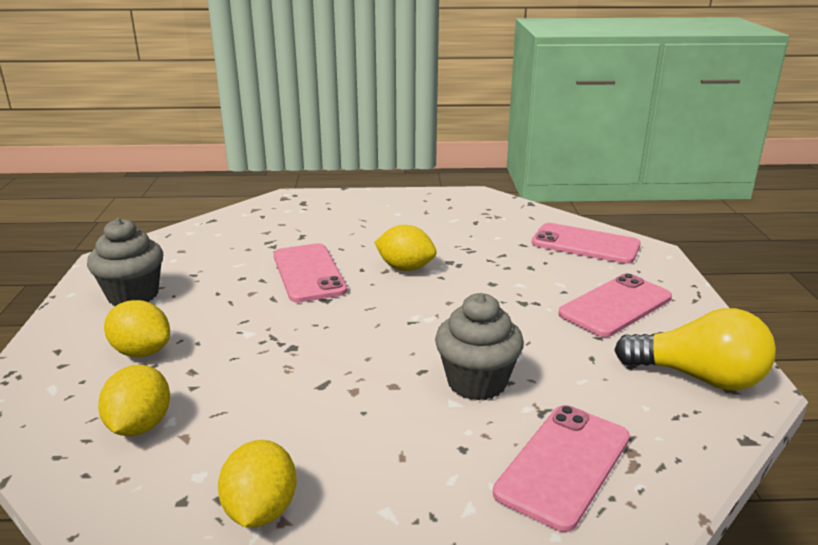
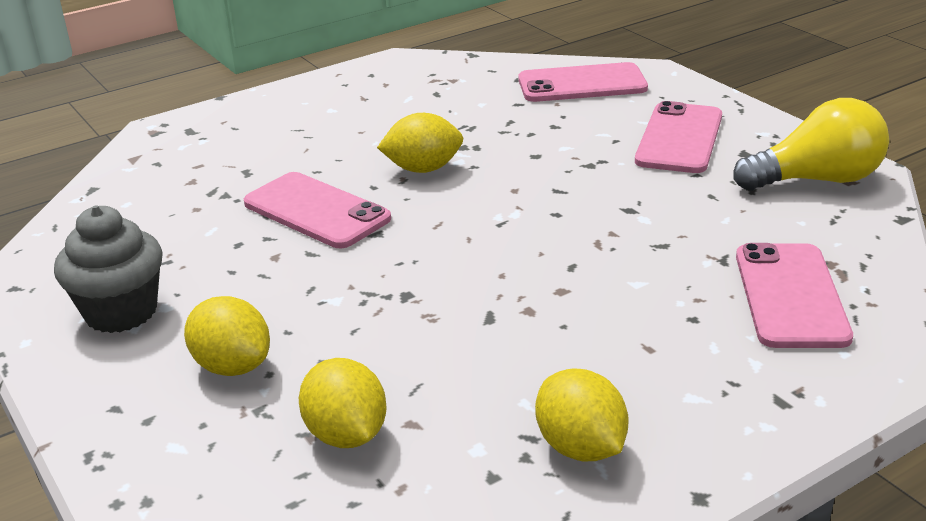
camera: 30 degrees left, 5 degrees up
yellow lemon [104,300,170,357] -> yellow lemon turned 45 degrees clockwise [184,296,270,376]
grey cupcake [435,293,524,400] -> none

